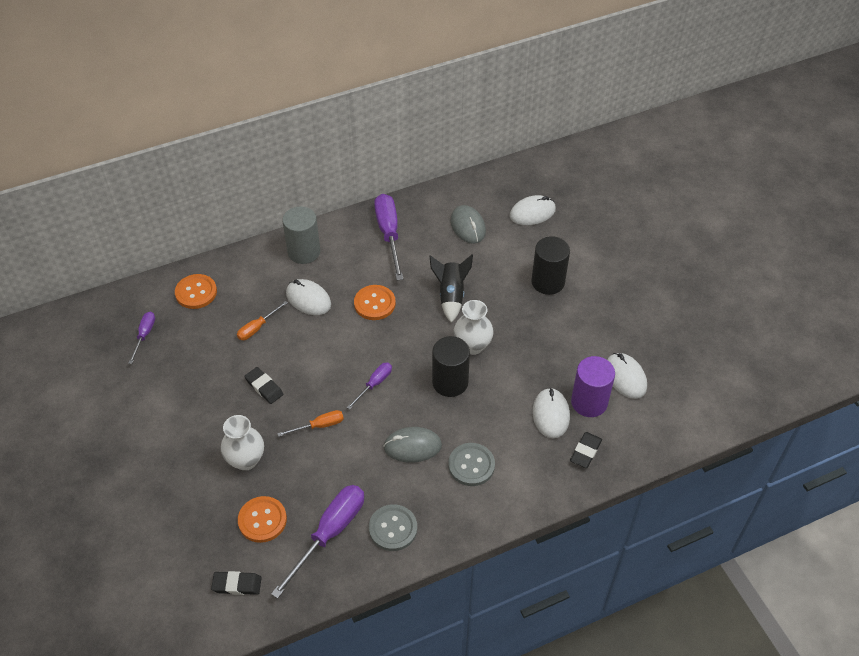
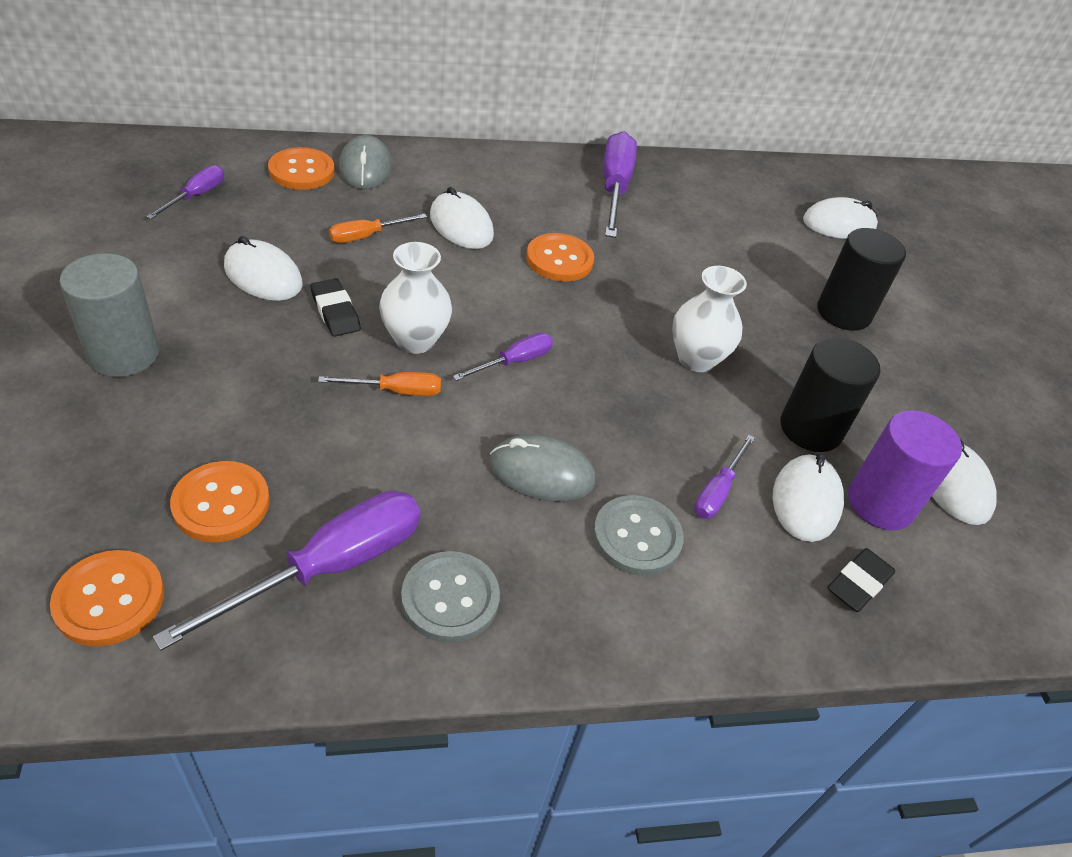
camera: 10 degrees right, 5 degrees down
black eraser [211,571,262,595] -> orange button [50,550,164,646]
white vase [221,415,264,471] -> white vase moved to [379,242,452,354]
grey cylinder [282,206,320,264] -> grey cylinder moved to [59,253,159,377]
black rocket [429,255,473,323] -> none
black cylinder [432,336,470,397] -> black cylinder moved to [780,337,880,452]
grey mouse [451,205,486,244] -> grey mouse moved to [339,135,392,189]
none -> white mouse [224,236,303,301]
none -> purple screwdriver [694,435,755,519]

